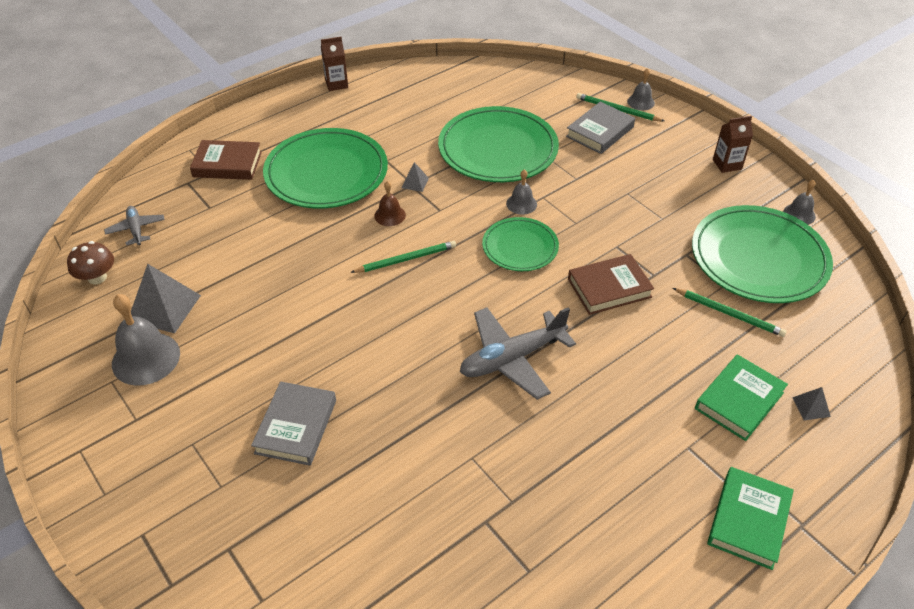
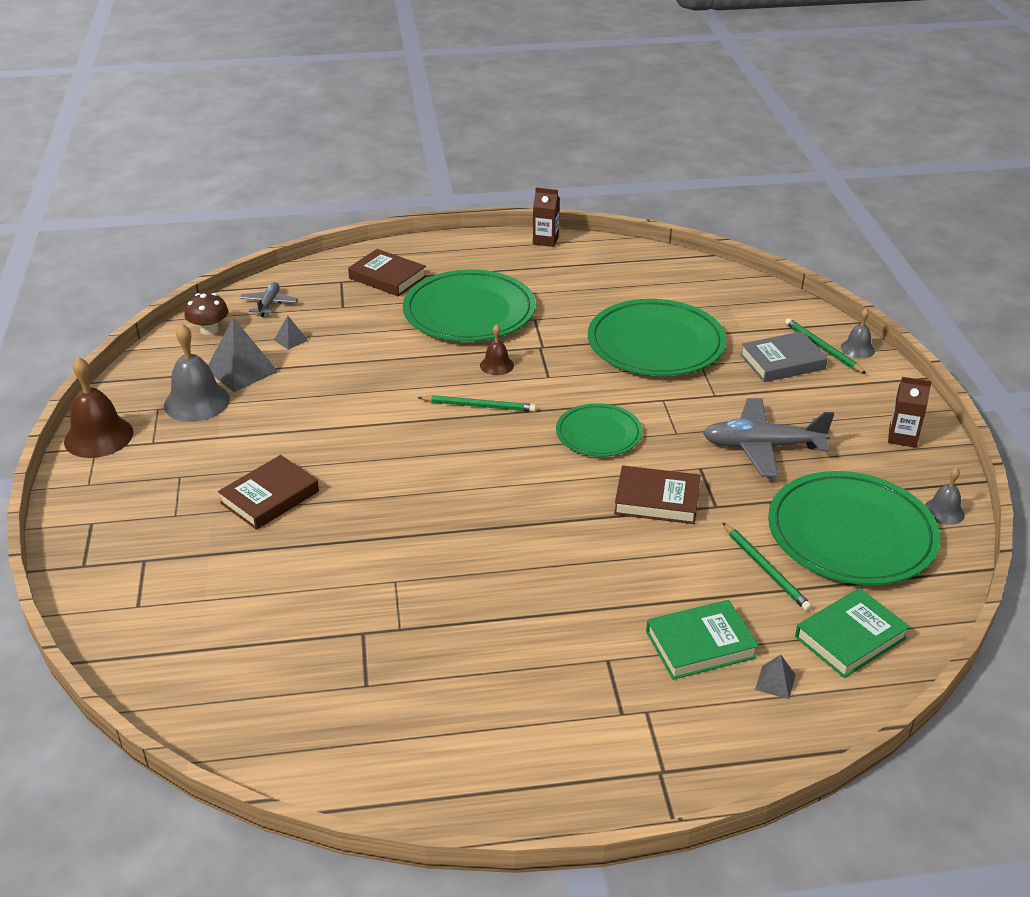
camera: 30 degrees right, 10 degrees down
grey book [251,381,336,466] -> brown book [218,455,319,530]
grey pyramid [401,162,429,192] -> grey pyramid moved to [274,315,308,350]
grey plane [460,307,576,400] -> grey plane moved to [703,398,834,477]
grey bell [506,169,537,215] -> none
green book [707,467,794,570] -> green book moved to [795,588,910,678]
none -> brown bell [64,357,133,458]

